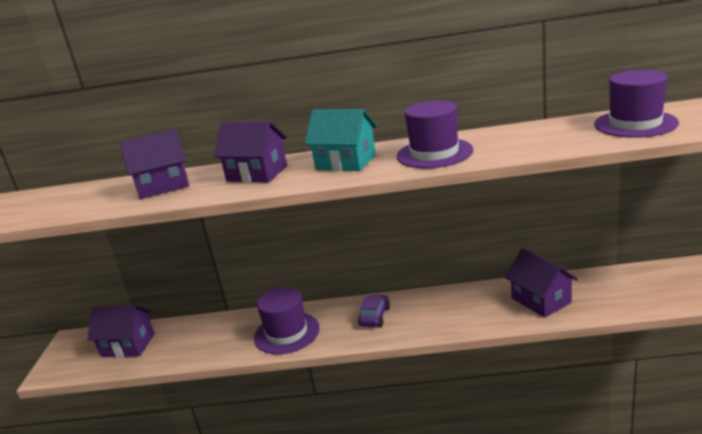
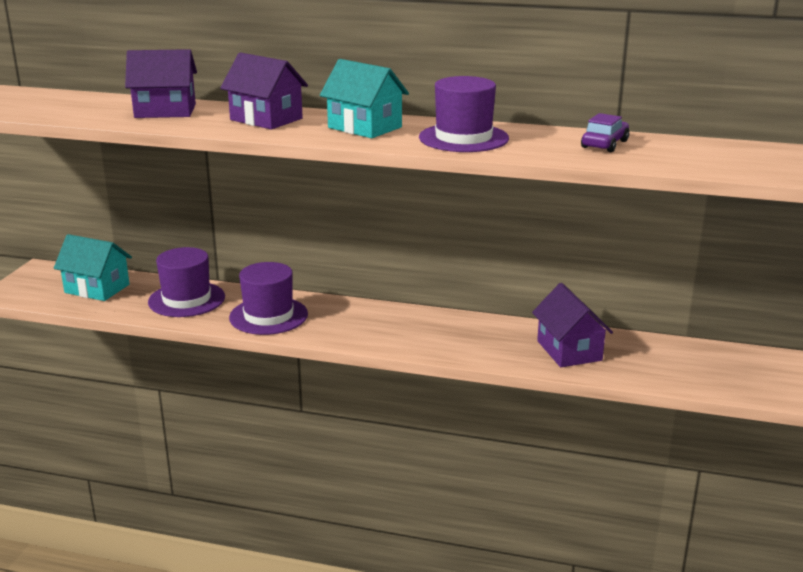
camera: 10 degrees right, 0 degrees up
purple house [88,305,155,358] -> turquoise house [54,234,132,301]
purple car [358,294,390,327] -> purple car moved to [581,113,629,152]
purple hat [594,70,679,138] -> purple hat moved to [148,247,225,317]

